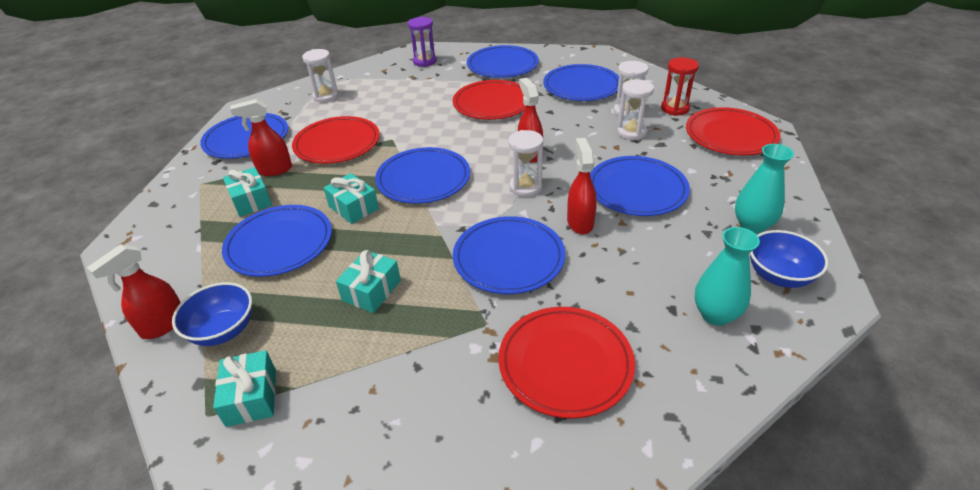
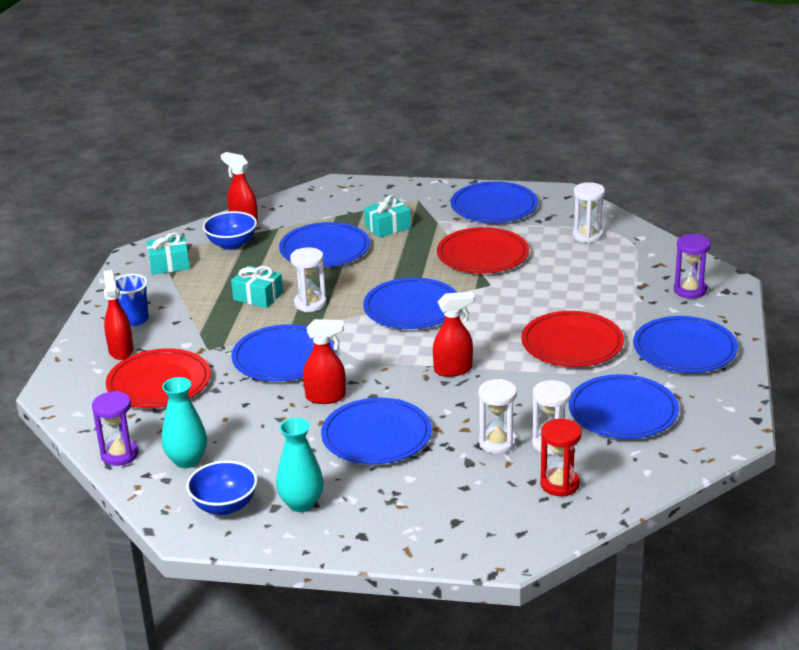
camera: 90 degrees right, 10 degrees down
red spray bottle [230,99,292,176] -> red spray bottle moved to [104,270,133,360]
turquoise gift [323,173,379,224] -> none
white hourglass [508,130,543,197] -> white hourglass moved to [290,247,327,312]
red plate [686,107,780,155] -> none
none -> purple hourglass [92,391,139,466]
none -> blue cup [115,274,149,327]

